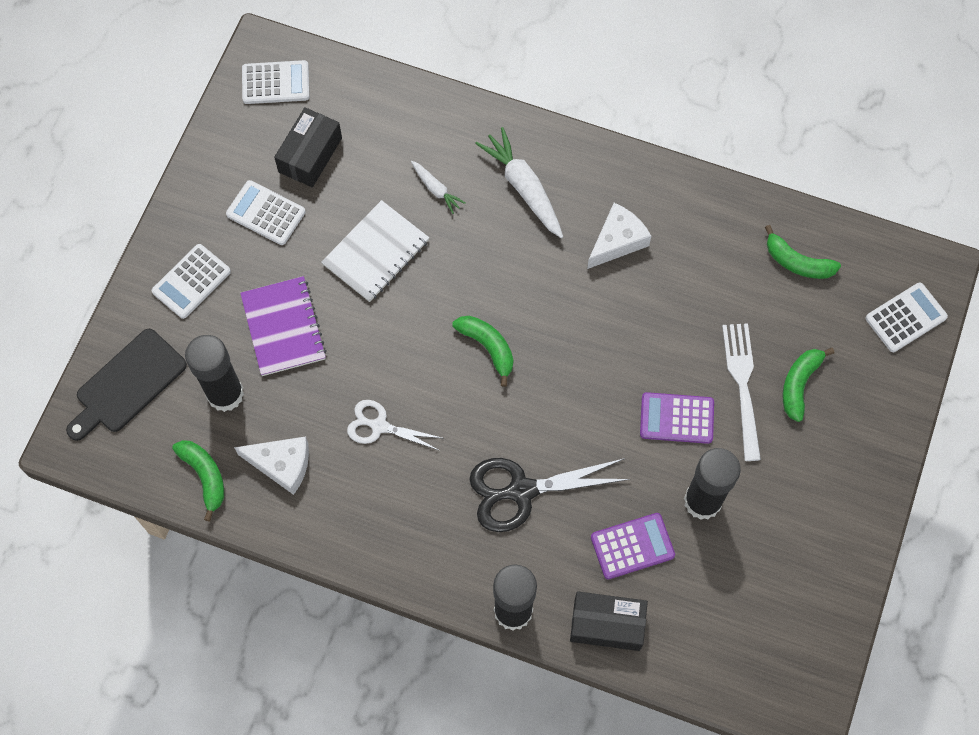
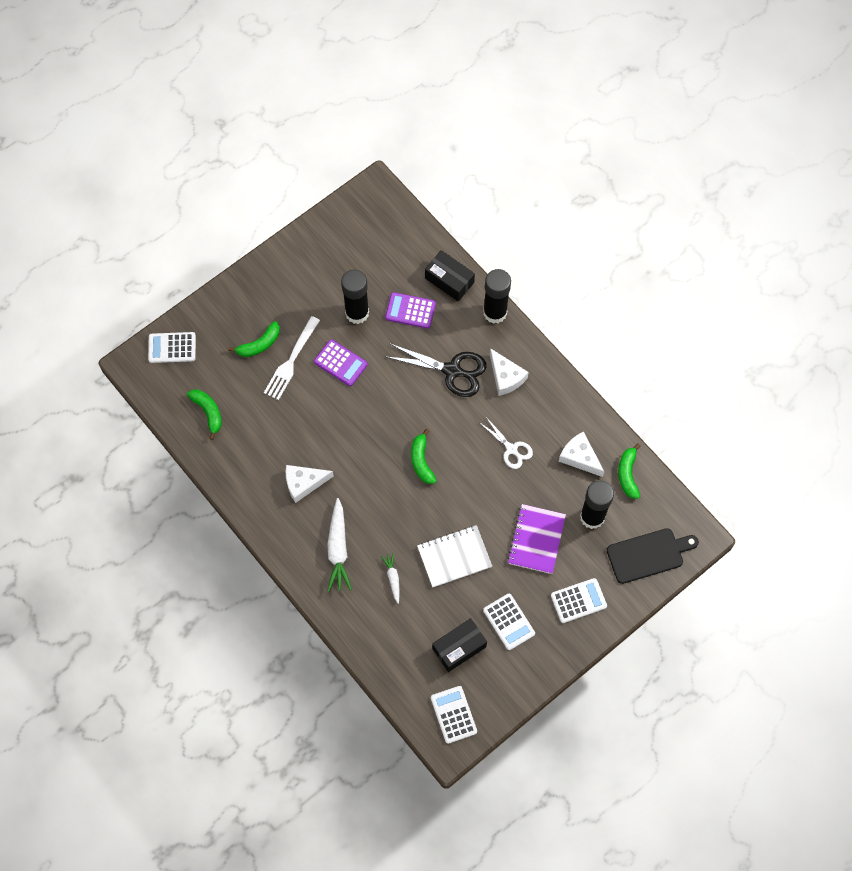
camera: 150 degrees left, 0 degrees up
white calculator [242,60,310,104] -> white calculator turned 45 degrees clockwise [431,686,477,744]
none -> white cheese [490,348,529,396]

